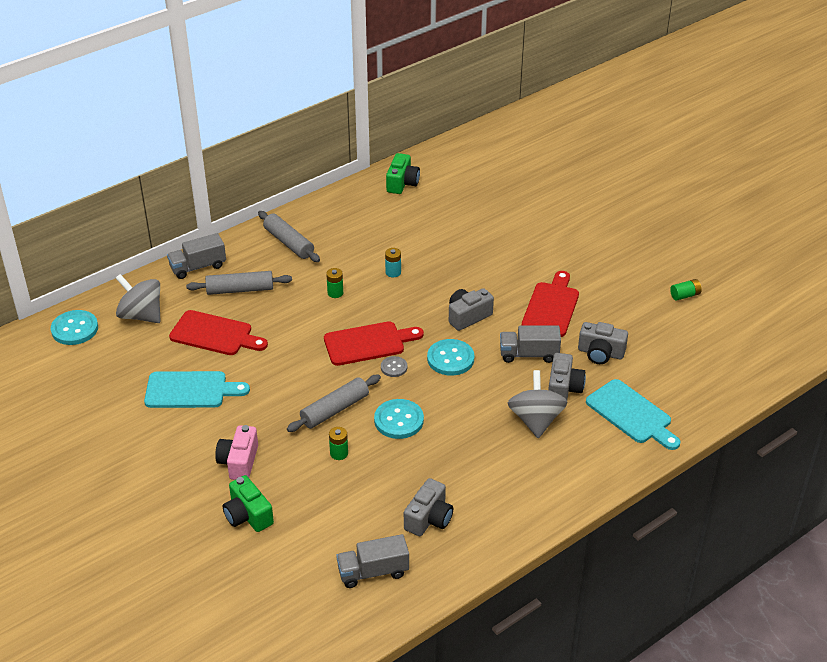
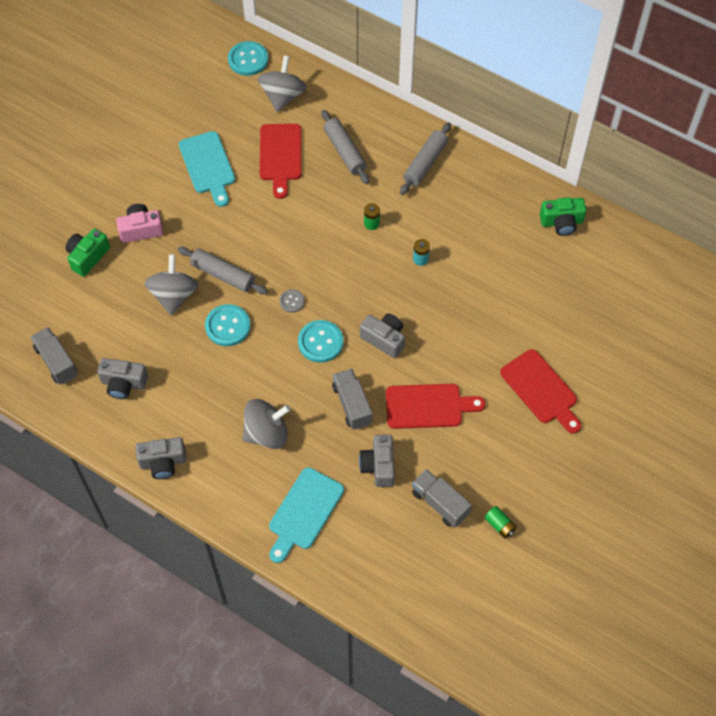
camera: 70 degrees right, 20 degrees up
grey truck [167,233,226,279] -> grey truck moved to [412,469,472,528]
red cutting board [324,321,424,366] -> red cutting board moved to [500,349,581,433]
green battery [329,427,348,460] -> grey spinning top [144,254,199,315]
grey camera [548,353,586,400] -> grey camera moved to [135,437,186,479]

